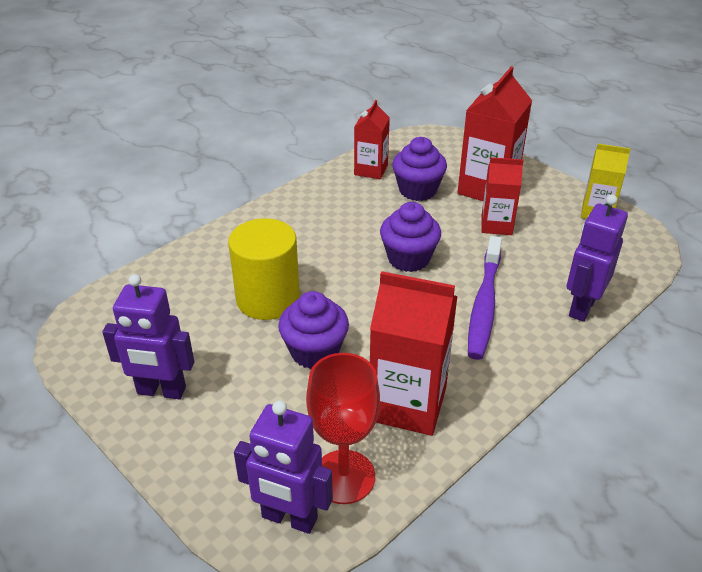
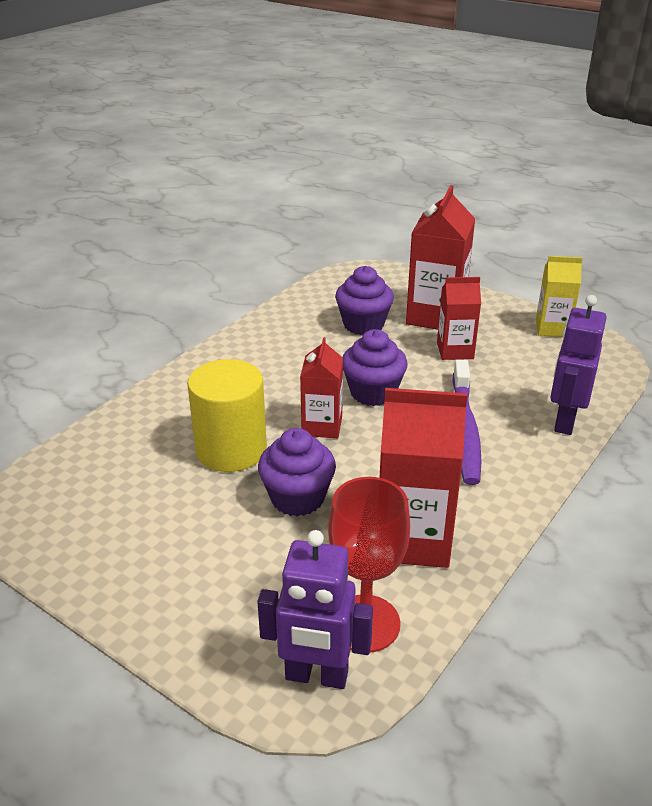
camera: 10 degrees left, 5 degrees down
purple robot [102,274,194,399] -> none
red carton [354,100,390,179] -> red carton moved to [300,337,343,438]

